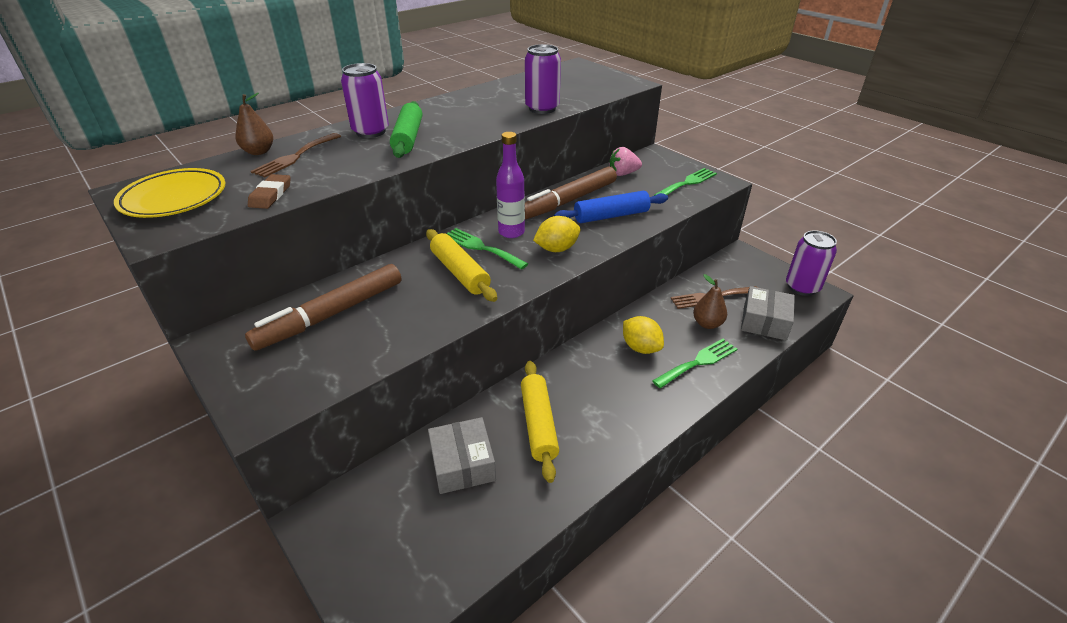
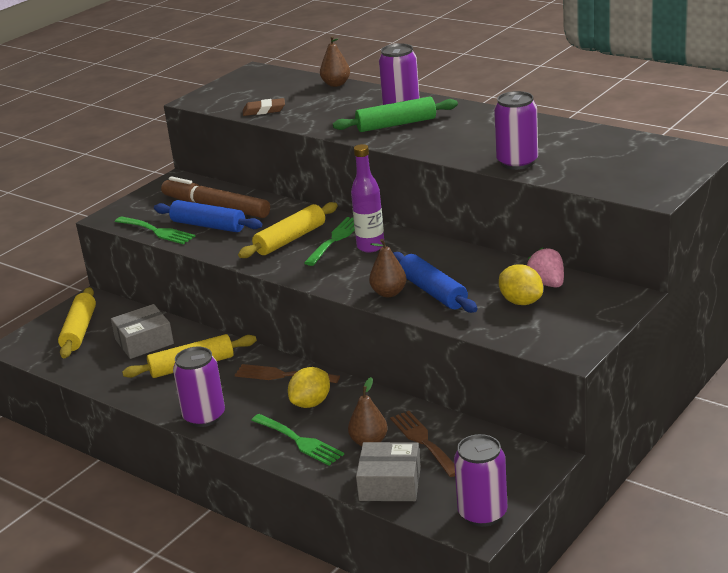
camera: 80 degrees right, 10 degrees down
yellow plate [114,168,225,218] -> none
brown fork [251,133,341,177] -> brown fork moved to [235,364,340,383]
brown marker [525,166,617,220] -> none
yellow lemon [533,216,580,252] -> yellow lemon moved to [499,264,543,305]
green fork [654,168,717,196] -> green fork moved to [115,216,196,244]
none -> yellow rolling pin [58,287,96,358]
none -> blue rolling pin [154,200,262,232]
none -> purple can [173,347,225,427]
none -> brown pear [369,239,406,297]

